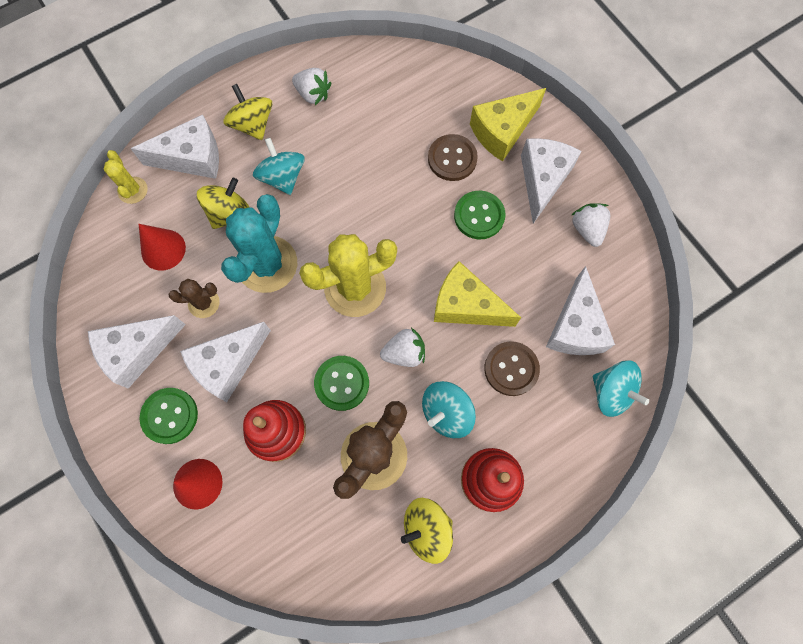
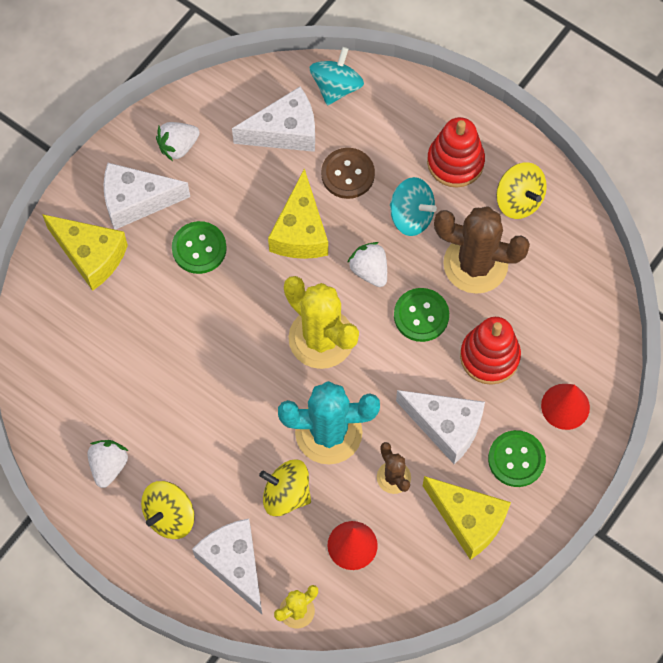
camera: 110 degrees left, 5 degrees down
white cheese [88,315,186,388] -> yellow cheese [423,476,511,560]
turquoise spinning top [253,138,305,195] -> none
brown button [428,134,478,181] -> none

